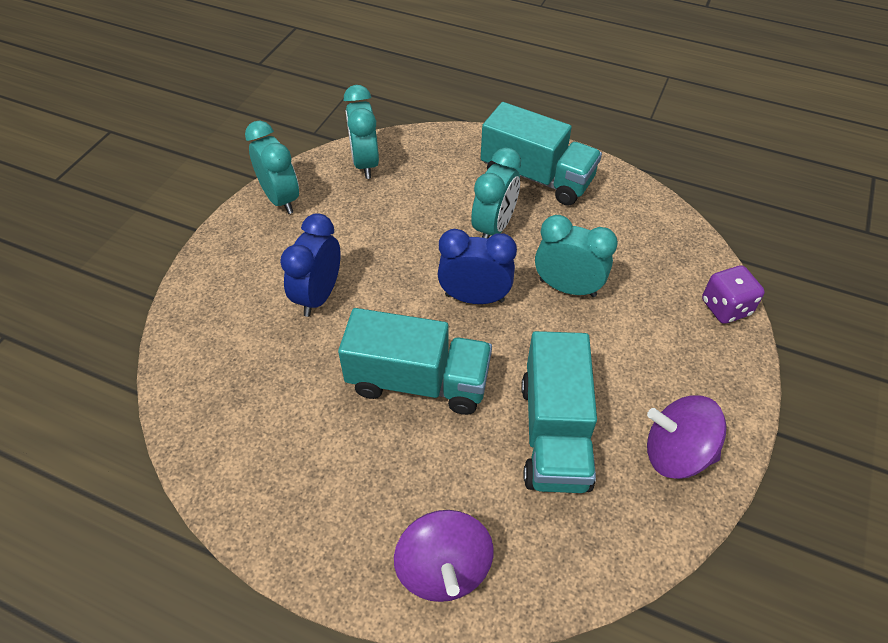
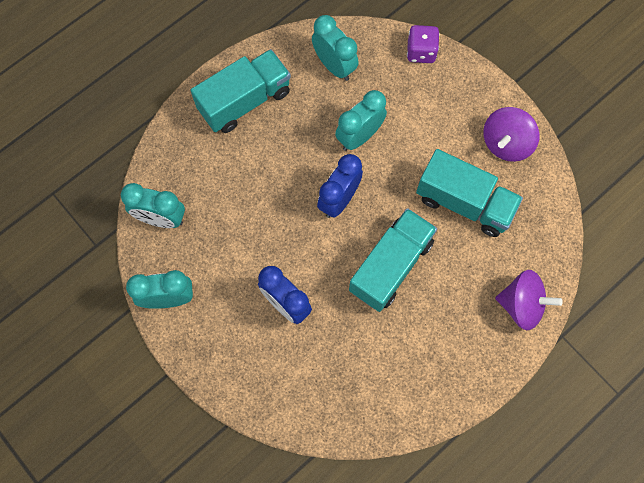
camera: 65 degrees left, 20 degrees up
turquoise clock [471,148,521,239] -> turquoise clock moved to [312,15,359,81]

